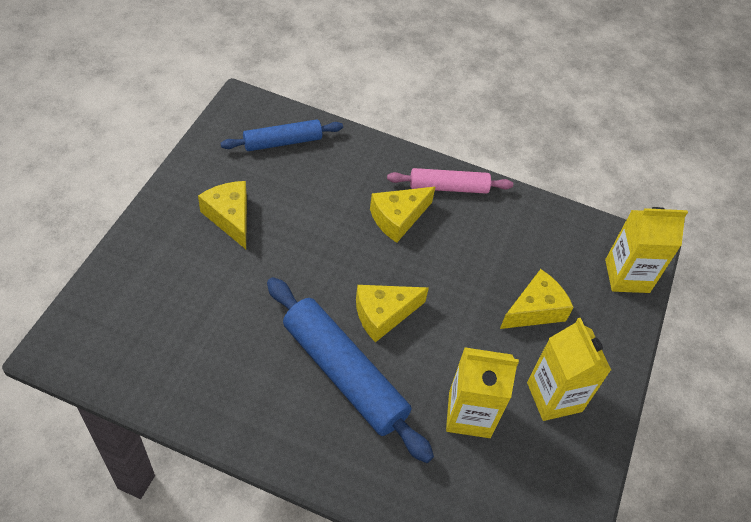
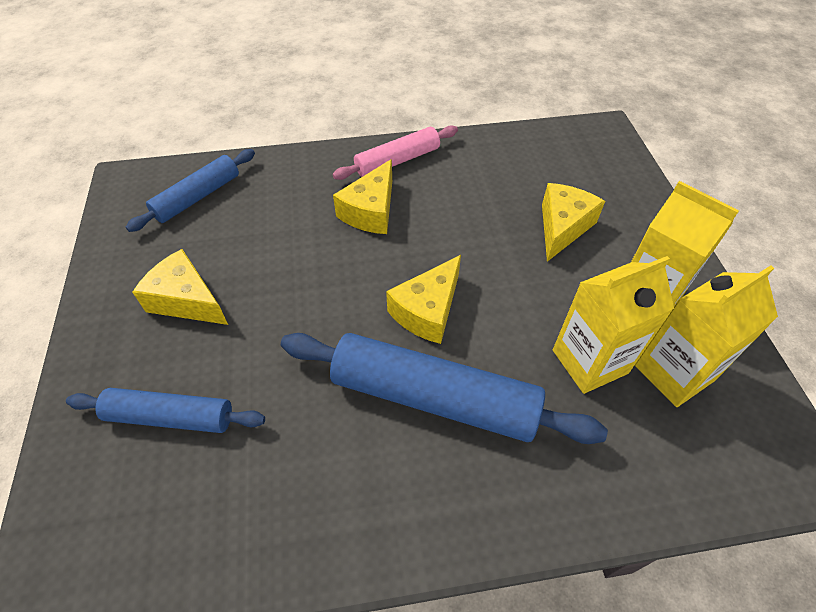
camera: 25 degrees left, 0 degrees up
yellow carton [605,207,688,293] -> yellow carton moved to [635,265,778,407]
none -> blue rolling pin [66,388,265,433]

